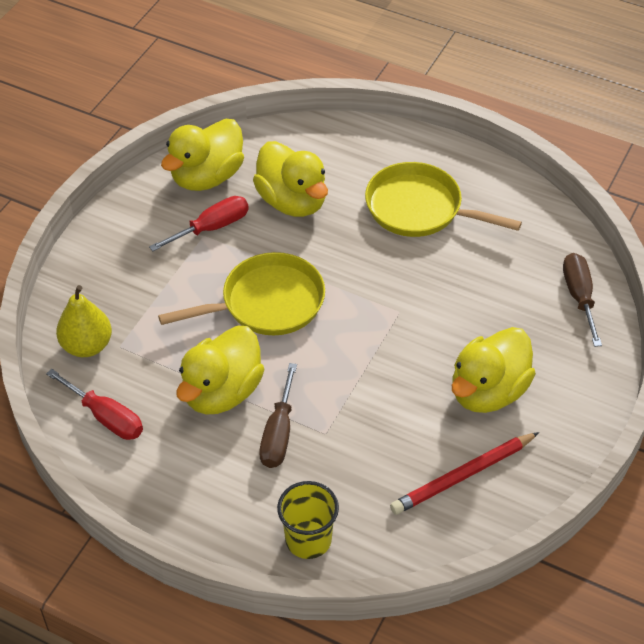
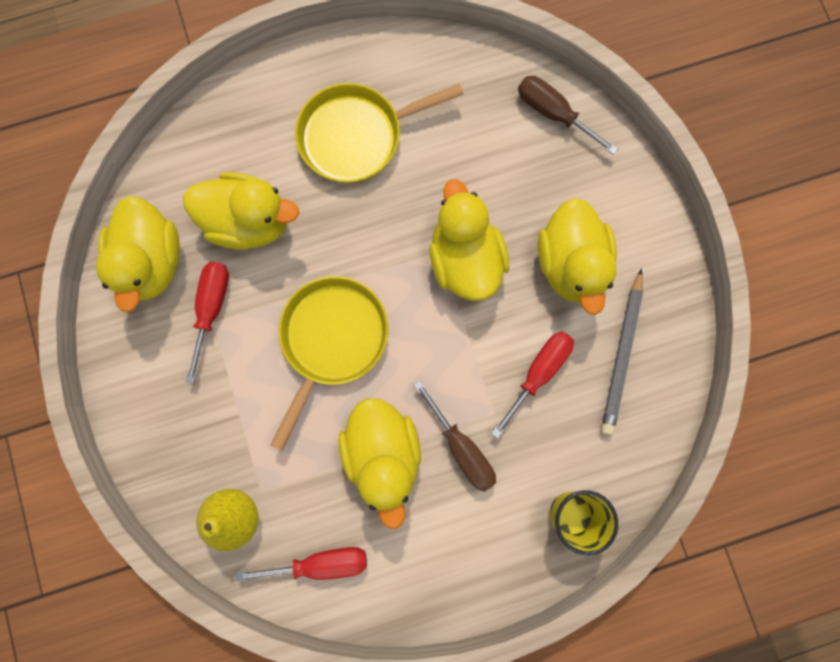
camera: 45 degrees left, 30 degrees up
red pencil [390,432,539,515] -> grey pencil [601,268,643,435]
none -> yellow duck [430,179,509,301]
none -> red screwdriver [491,332,574,438]

